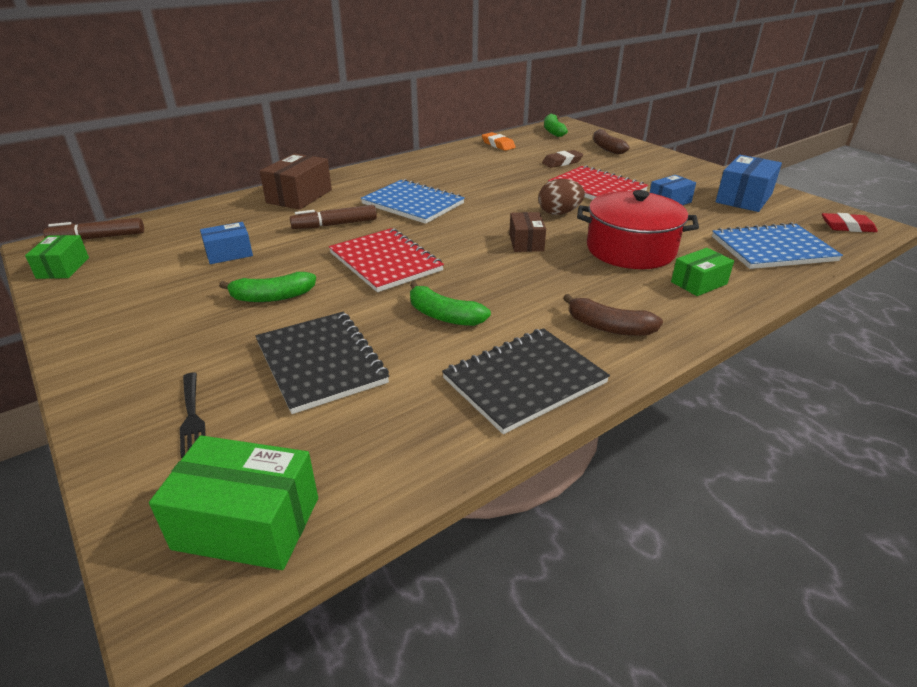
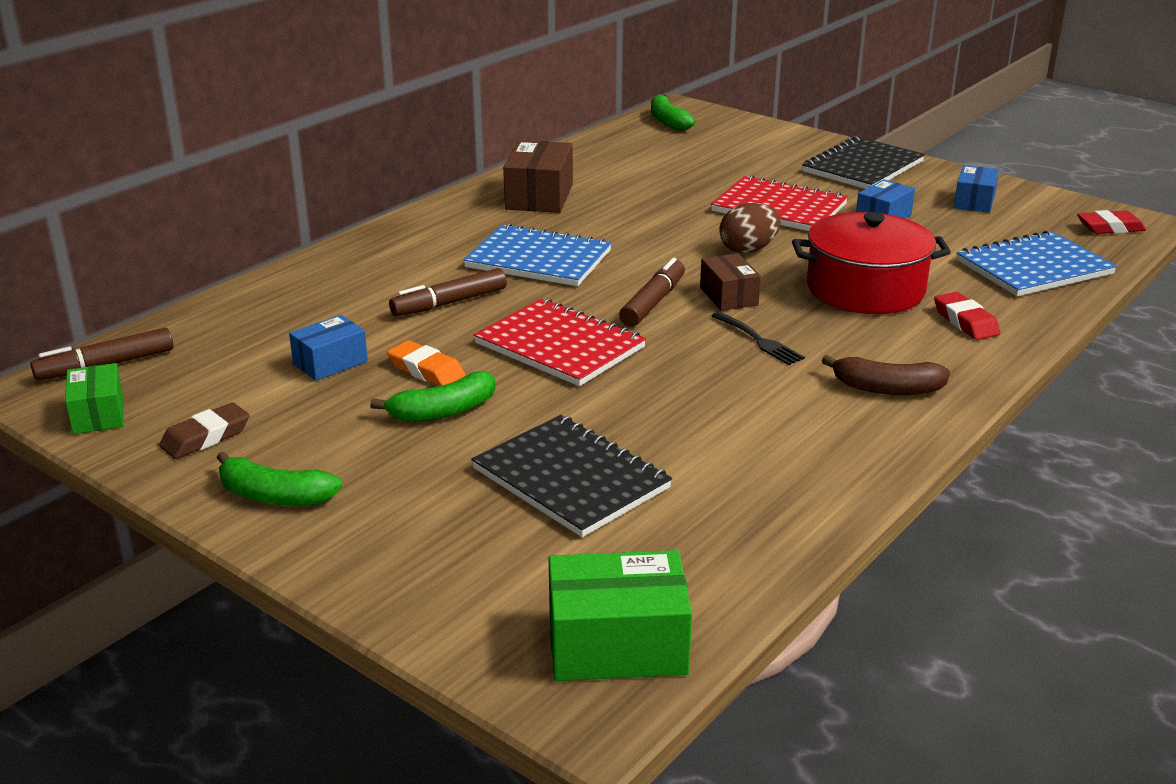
camera: 15 degrees left, 5 degrees down
black fork [180,373,206,458] -> black fork moved to [712,312,805,365]
brown box [260,153,332,210] -> brown box moved to [503,140,573,213]
green banana [410,282,491,326] -> green banana moved to [217,452,342,506]
black notebook [442,328,610,434] -> black notebook moved to [802,136,925,189]
orange eraser [482,132,516,151] -> orange eraser moved to [387,340,465,386]
brown eraser [542,150,583,168] -> brown eraser moved to [159,402,250,459]
brown banana [593,129,629,154] -> none
green box [671,248,734,296] -> red eraser [934,292,1000,340]
blue box [716,155,782,212] -> blue box [954,165,999,213], size x0.63
none -> brown marker [619,258,685,327]

